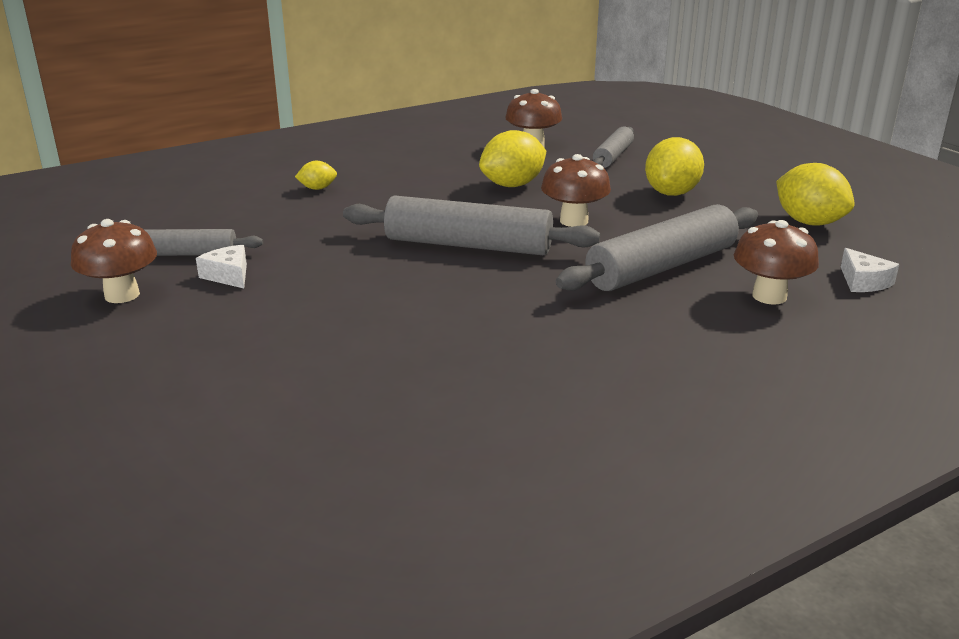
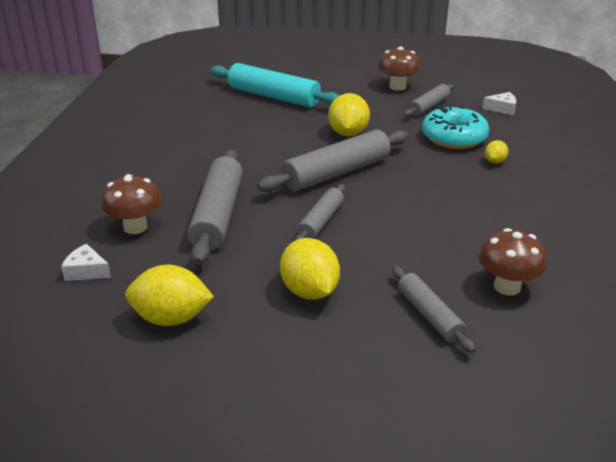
camera: 130 degrees right, 5 degrees up
white cheese [196,245,247,288] -> white cheese moved to [482,92,516,115]
yellow lemon [479,130,546,187] -> yellow lemon moved to [328,93,370,136]
brown mushroom [541,154,611,227] -> grey rolling pin [294,184,345,241]
none -> turquoise rolling pin [210,63,339,107]
none -> turquoise donut [422,106,489,149]

